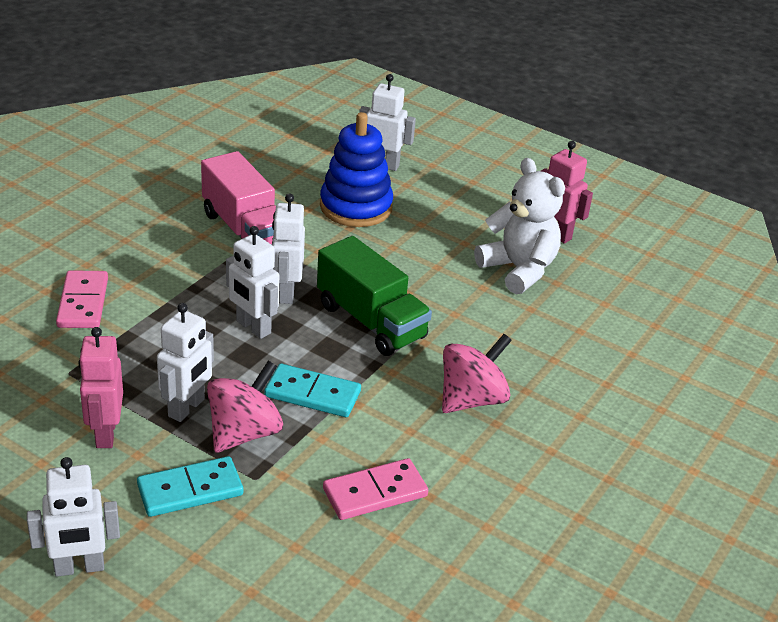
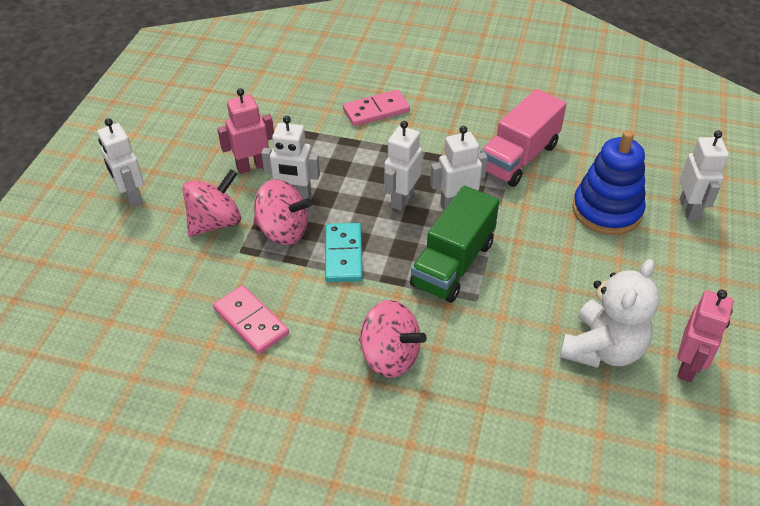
camera: 75 degrees right, 10 degrees up
turquoise domino [137,456,243,517] -> pink spinning top [183,169,241,237]

